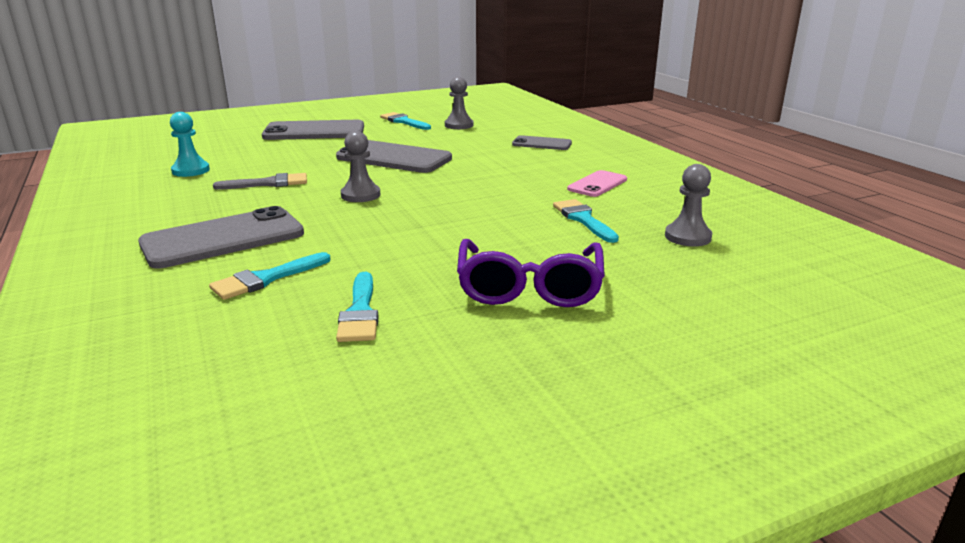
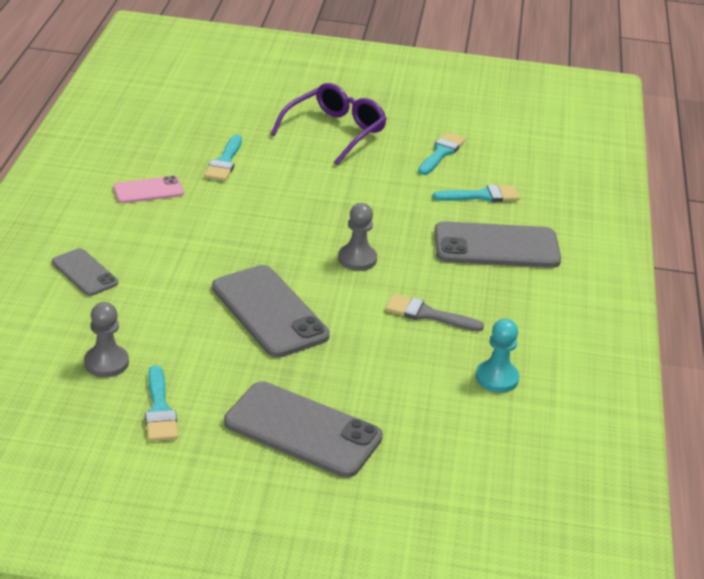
camera: 150 degrees left, 10 degrees up
grey pawn [665,164,712,246] -> none

